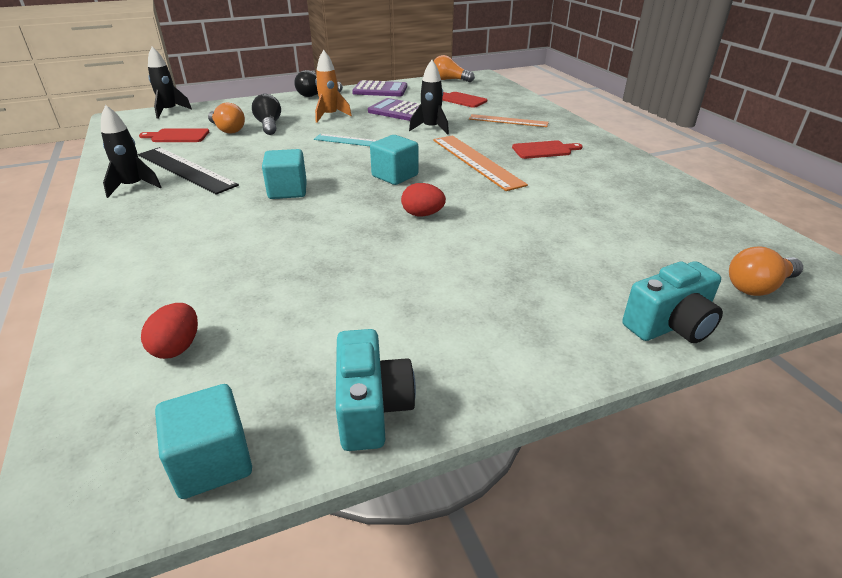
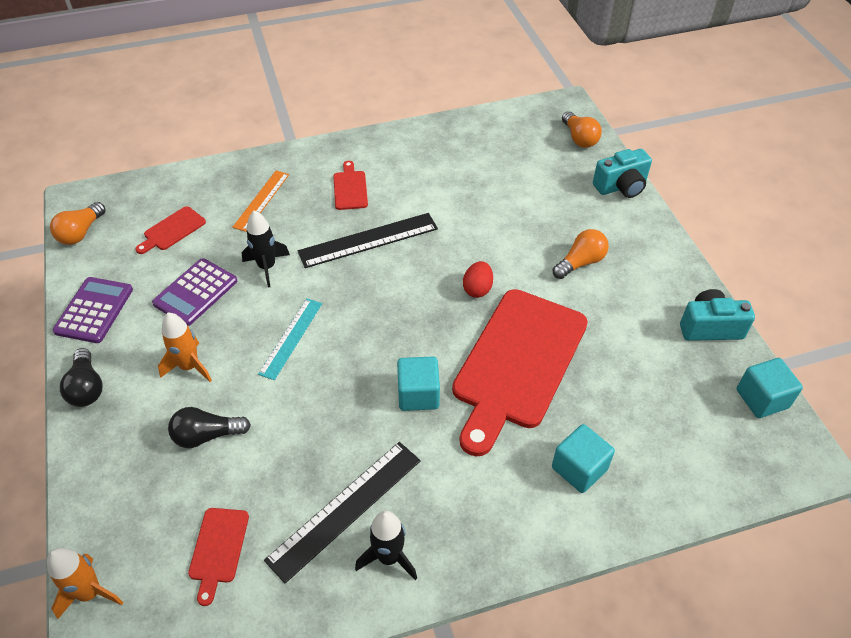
camera: 85 degrees left, 15 degrees up
red egg [141,303,198,359] -> none
black rocket [148,47,192,119] -> orange rocket [47,548,123,619]
orange light bulb [208,103,245,134] -> orange light bulb moved to [553,229,609,279]
turquoise cube [370,135,418,185] -> turquoise cube moved to [552,424,615,493]
orange ruler [433,135,528,191] -> black ruler [298,213,438,268]
turquoise camera [622,261,723,343] -> turquoise camera turned 90 degrees clockwise [593,149,652,198]
none -> red cutting board [452,289,588,457]

